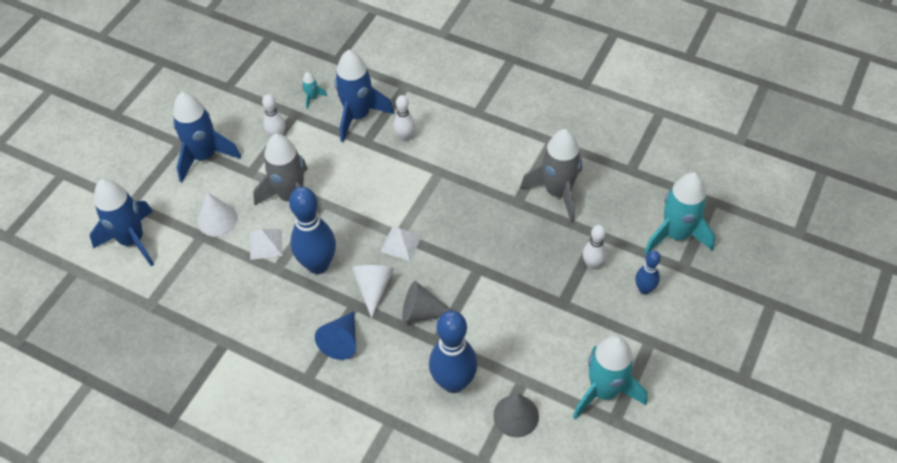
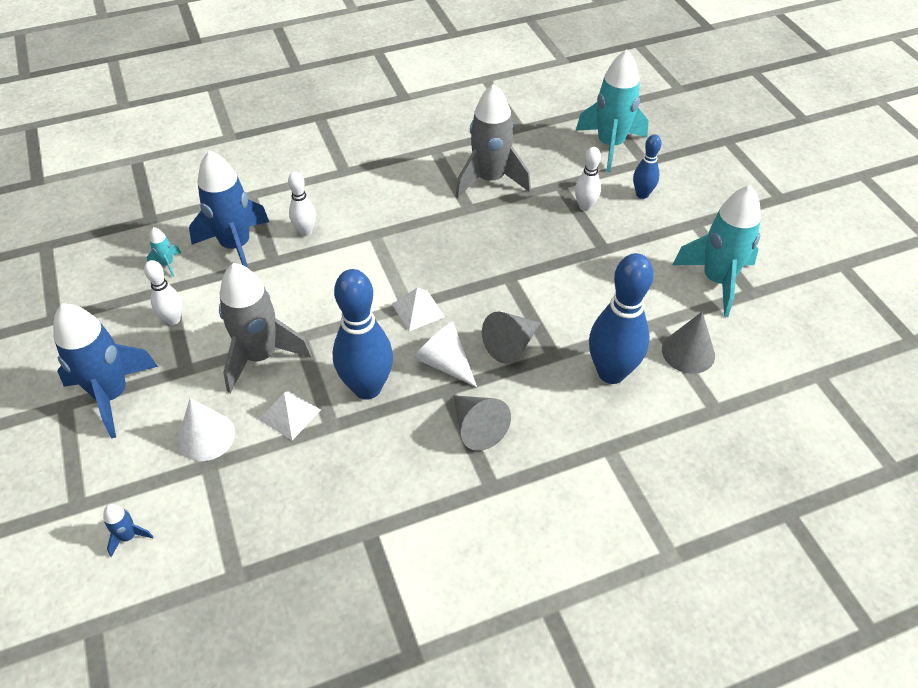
camera: 50 degrees left, 5 degrees down
blue rocket [90,179,154,266] -> blue rocket [103,504,154,557], size x0.42
blue cone [315,311,356,360] -> grey cone [453,395,511,451]

